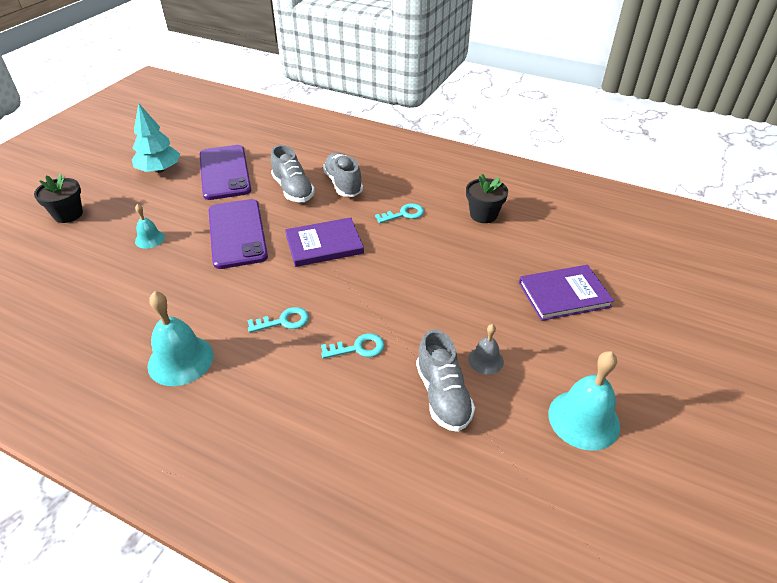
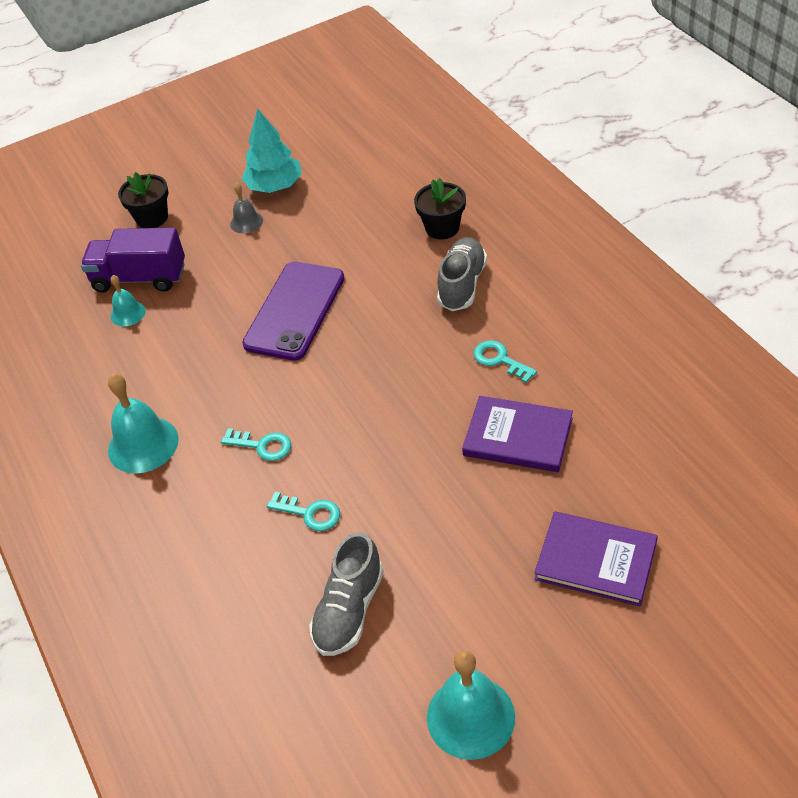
camera: 40 degrees right, 5 degrees up
turquoise bell [135,204,165,249] -> turquoise bell moved to [110,275,146,327]
purple phone [200,145,251,200] -> none
grey shoe [271,145,315,202] -> none
purple book [285,217,364,267] -> purple book moved to [462,396,573,472]
turquoise key [375,203,424,223] -> turquoise key turned 150 degrees counterclockwise [474,340,537,383]
black flower pot [466,174,508,223] -> black flower pot moved to [414,178,466,239]
grey bell [468,324,504,375] -> grey bell moved to [230,183,263,234]
none -> purple truck [81,228,185,293]

